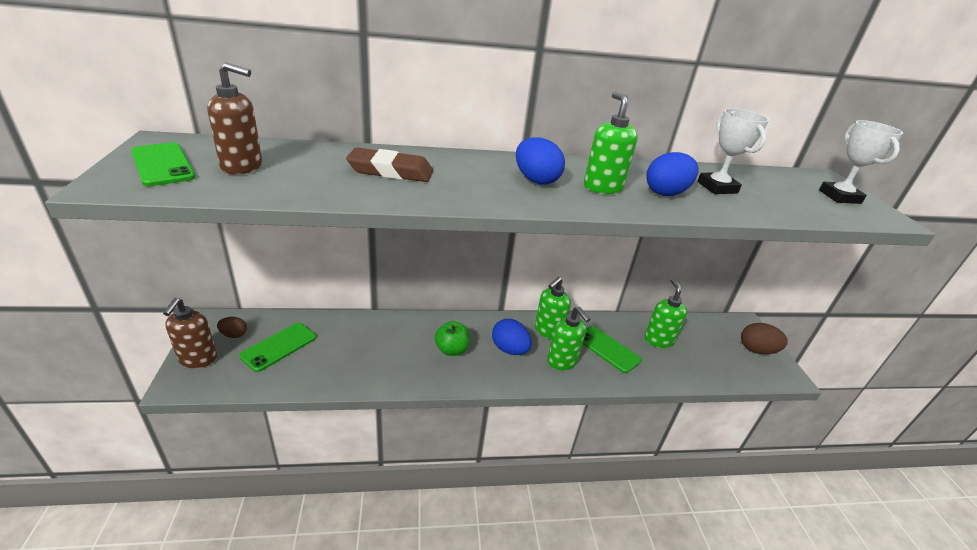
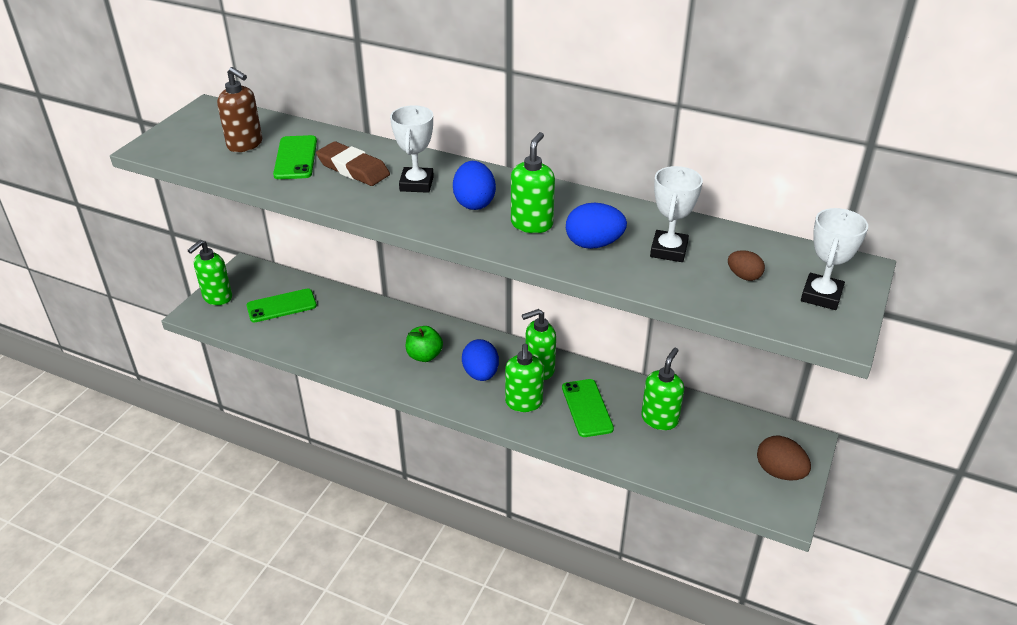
camera: 35 degrees right, 5 degrees up
green phone [131,142,195,186] -> green phone moved to [273,135,317,179]
brown soap dispenser [163,298,217,368] -> green soap dispenser [187,240,232,305]
brown egg [217,317,247,338] -> brown egg moved to [728,250,765,281]
none -> white trophy [390,105,434,193]

